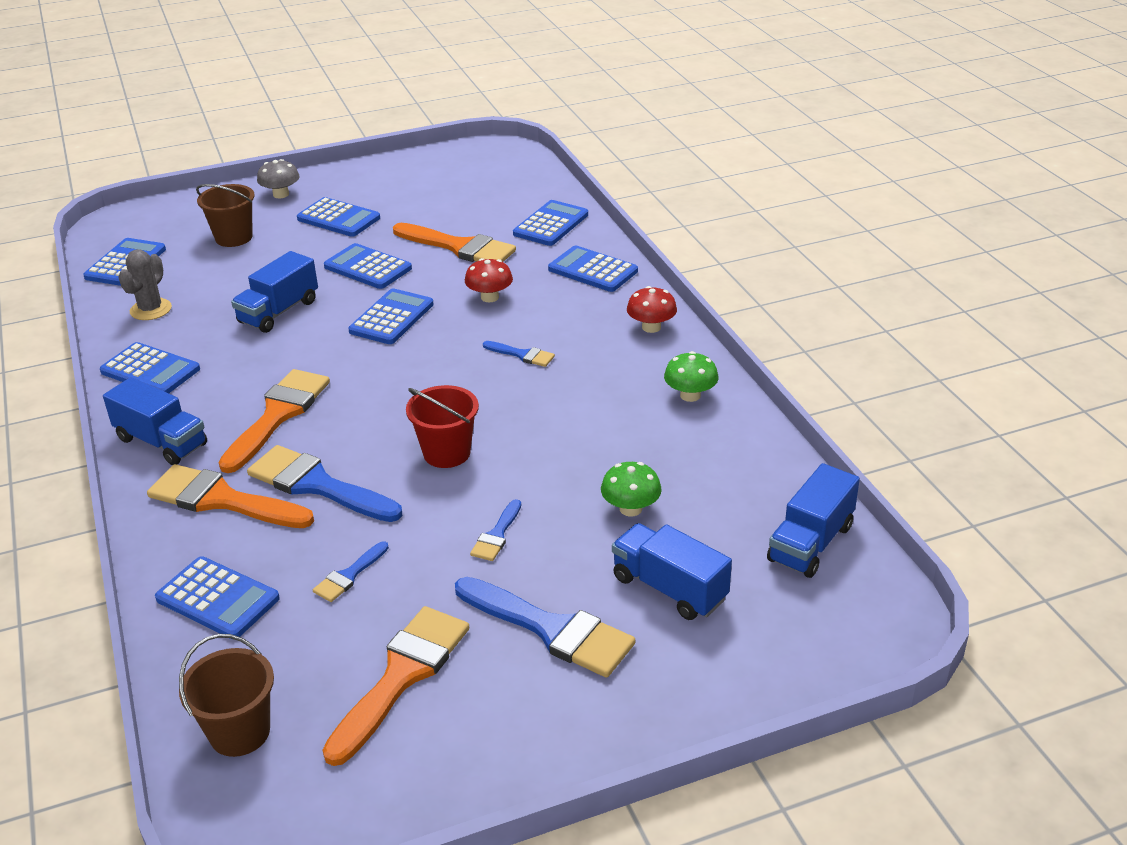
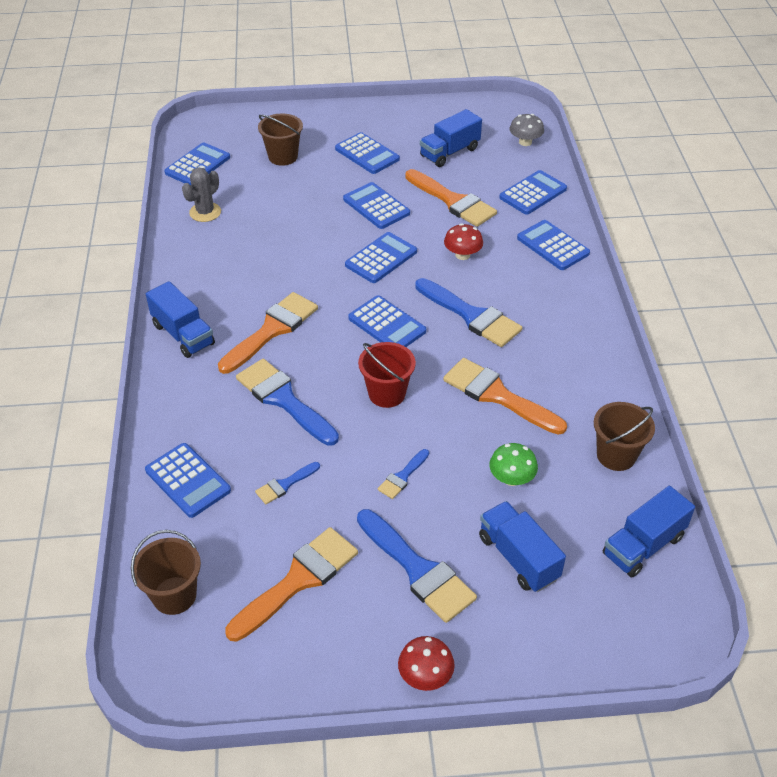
camera: 15 degrees right, 10 degrees up
blue calculator [100,342,200,393] -> blue calculator moved to [348,295,426,347]
orange brush [147,464,314,528] -> orange brush moved to [443,358,567,435]
blue truck [231,251,318,333] -> blue truck moved to [420,109,482,167]
grey mushroom [257,159,300,198] -> grey mushroom moved to [509,114,544,146]
blue brush [483,341,555,367] -> blue brush [415,278,522,347], size x2.02
red mushroom [627,286,677,333] -> red mushroom moved to [398,636,455,691]
green mushroom [664,351,719,402] -> none
none -> brown bucket [594,402,655,471]

